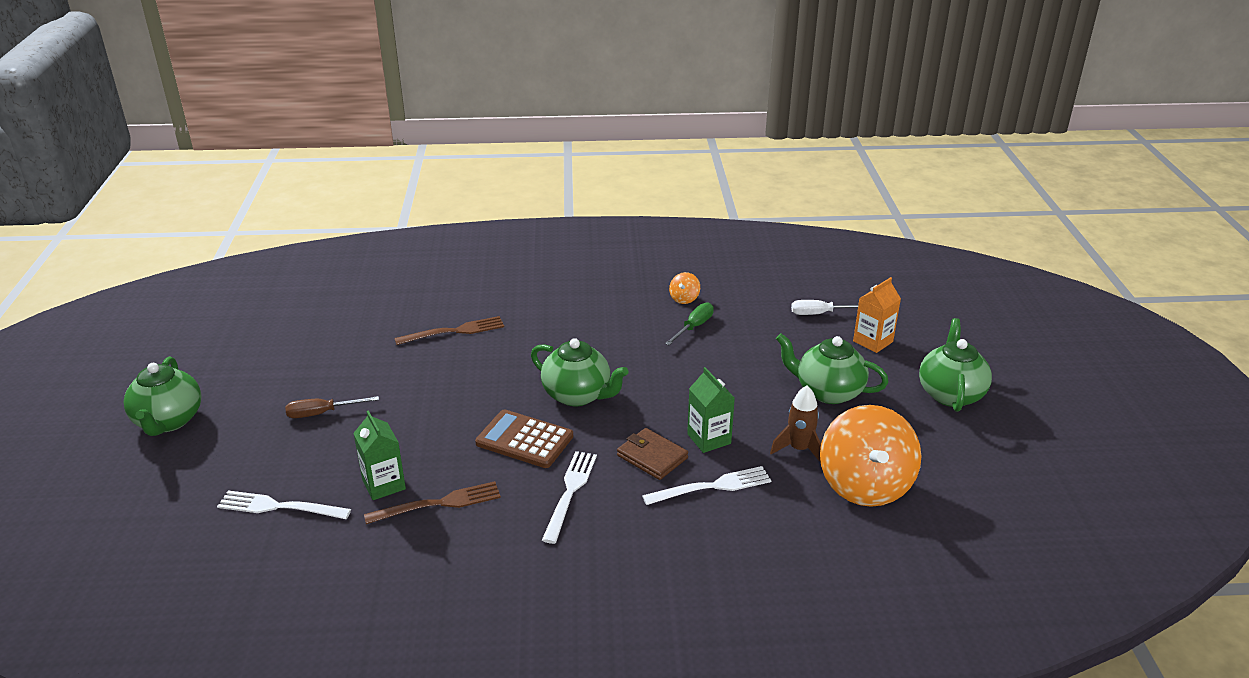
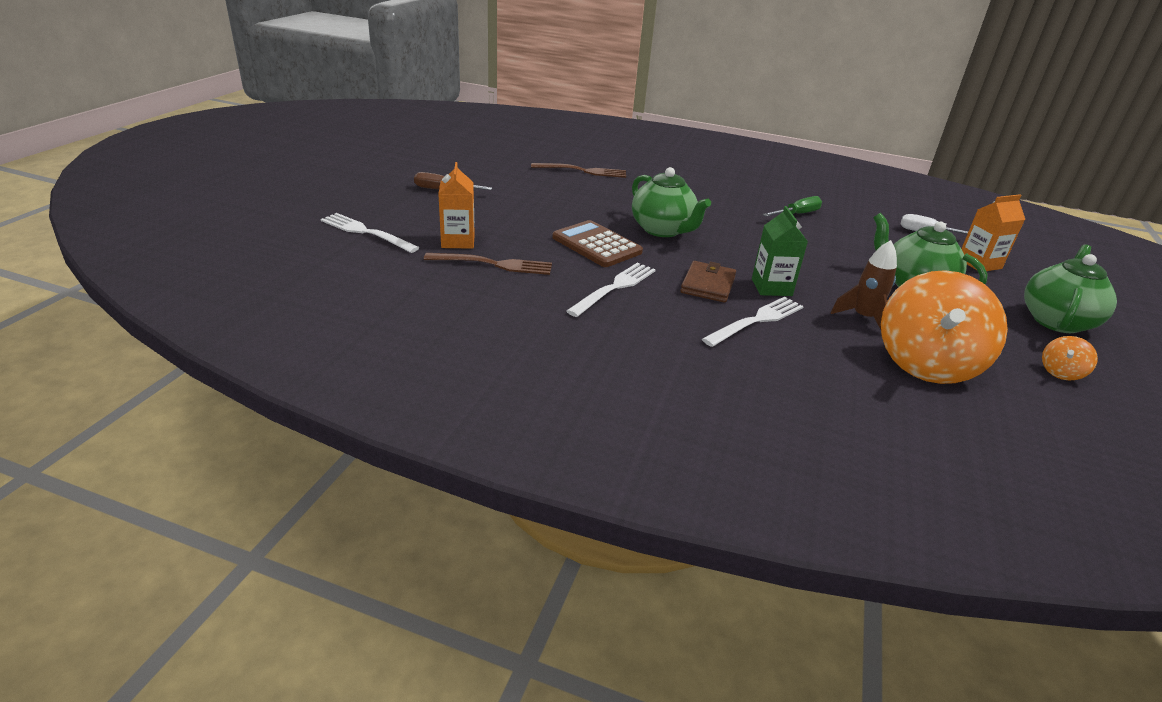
camera: 20 degrees right, 0 degrees up
green teapot [124,357,202,436] -> none
green carton [353,410,406,500] -> orange carton [438,162,475,249]
brown wallet [617,428,688,480] -> brown wallet turned 45 degrees clockwise [680,261,736,303]
white fork [642,466,771,505] -> white fork turned 45 degrees counterclockwise [702,297,804,347]
orange spinning top [669,272,700,304] -> orange spinning top moved to [1042,336,1098,380]

